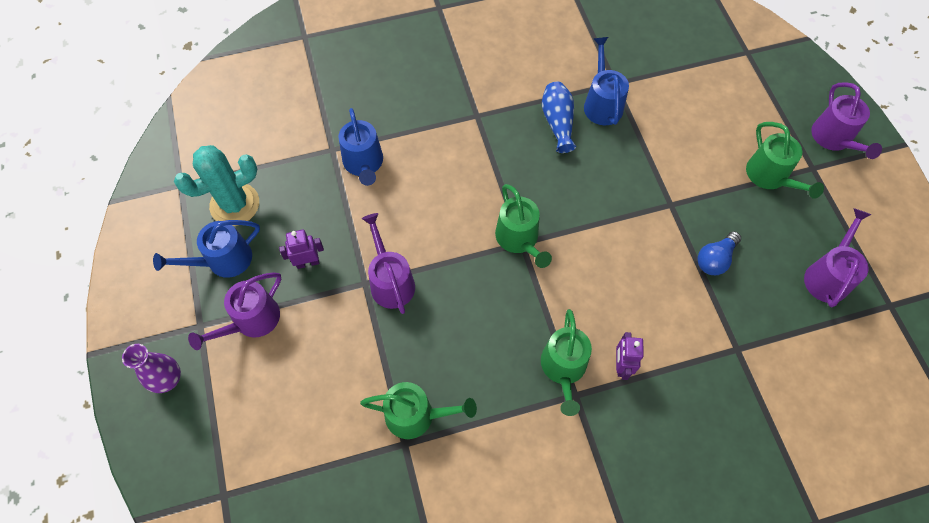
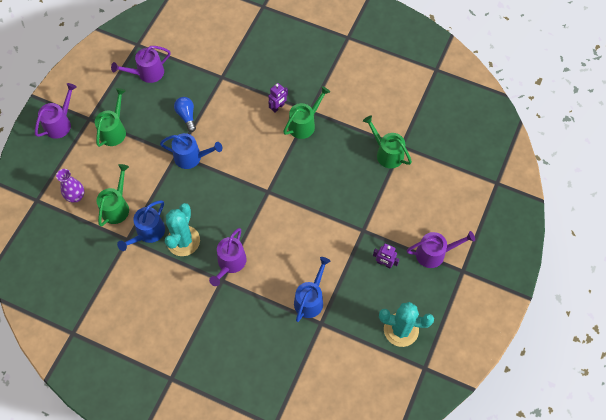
camera: 140 degrees left, 0 degrees up
purple vase [122,344,181,393] -> purple vase moved to [56,169,84,203]
blue watering can [153,220,260,278] -> blue watering can moved to [160,133,222,169]
purple watering can [362,213,415,314] -> purple watering can moved to [209,228,246,286]
green watering can [495,184,552,268] -> green watering can moved to [96,164,129,227]
blue vase [542,81,576,153] -> turquoise cactus [165,203,200,256]
blue light bulb [697,231,741,275] -> blue light bulb turned 105 degrees counterclockwise [174,97,196,132]

